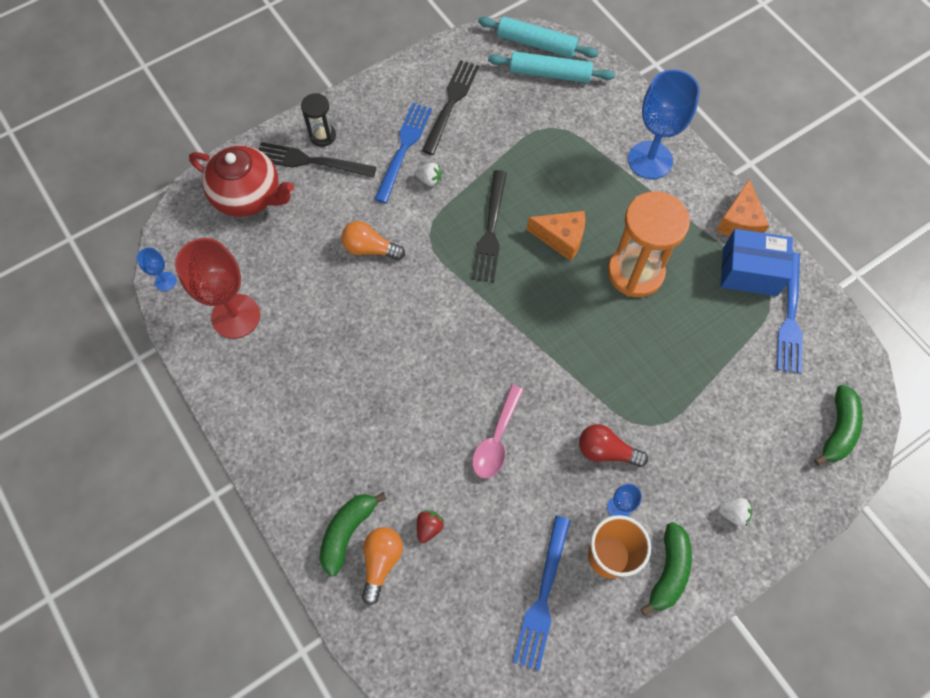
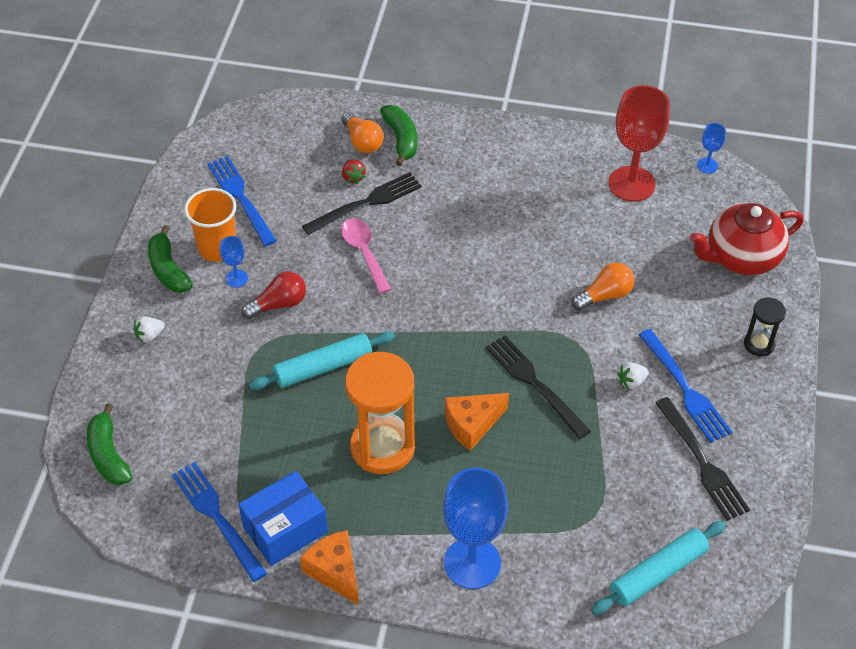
camera: 135 degrees right, 15 degrees down
black fork [258,142,376,178] -> black fork moved to [302,172,422,235]
turquoise rolling pin [478,16,598,58] -> turquoise rolling pin moved to [249,331,395,390]

